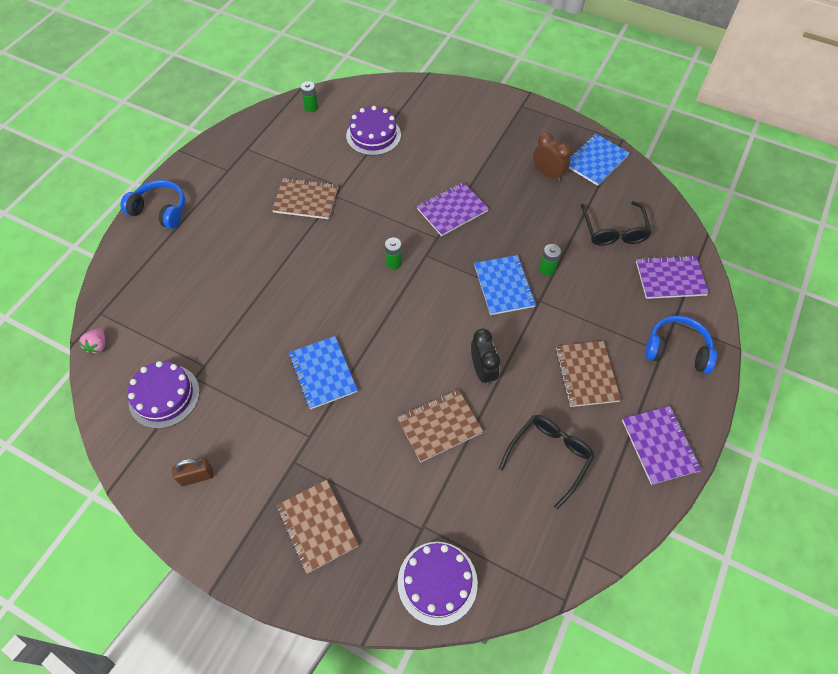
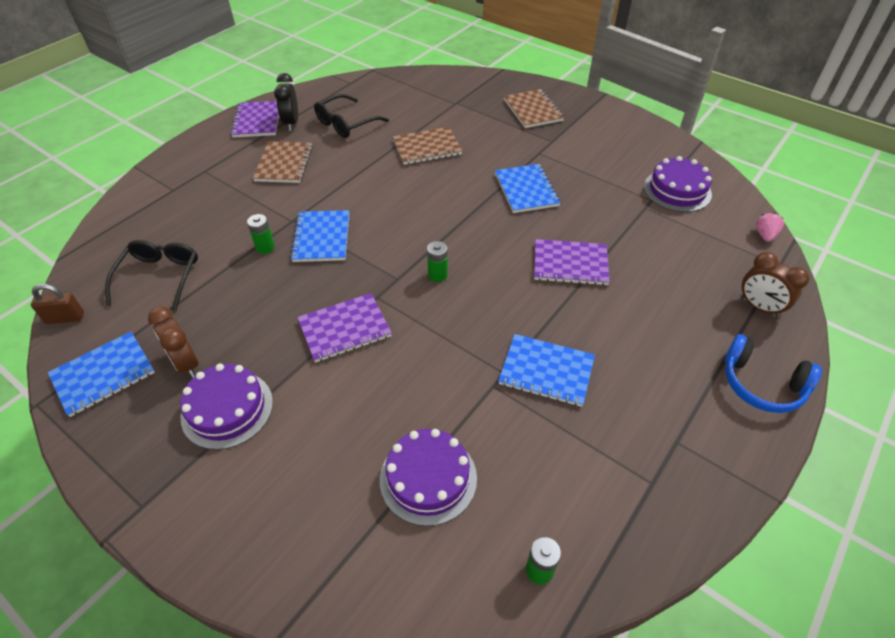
camera: 170 degrees left, 10 degrees down
brown padlock [172,458,214,486] -> brown padlock moved to [31,284,84,324]
brown notebook [272,178,338,219] -> blue notebook [498,334,595,407]
purple cake [398,542,478,626] -> purple cake moved to [180,363,273,450]
black clock [471,329,500,386] -> black clock moved to [274,73,298,131]
purple notebook [636,255,709,299] -> purple notebook moved to [534,239,610,286]
blue headphones [645,316,717,374] -> none
none -> brown clock [741,252,809,318]

